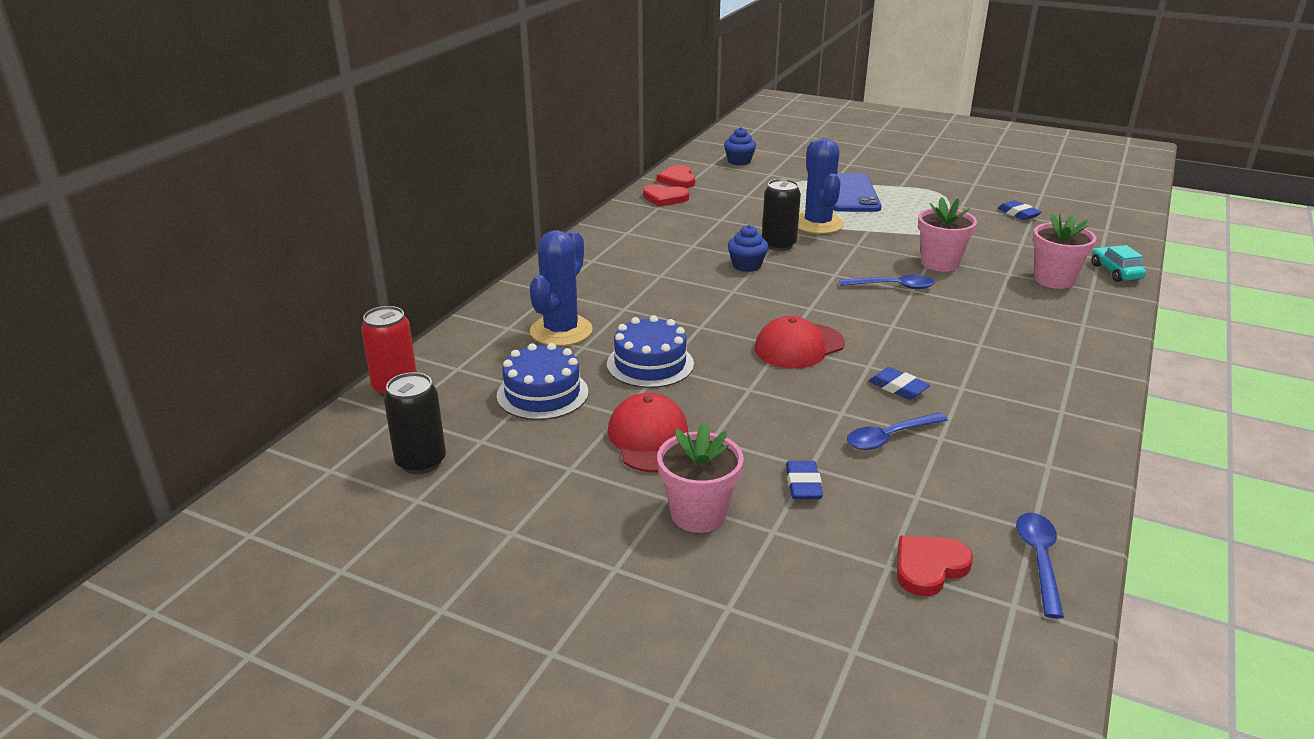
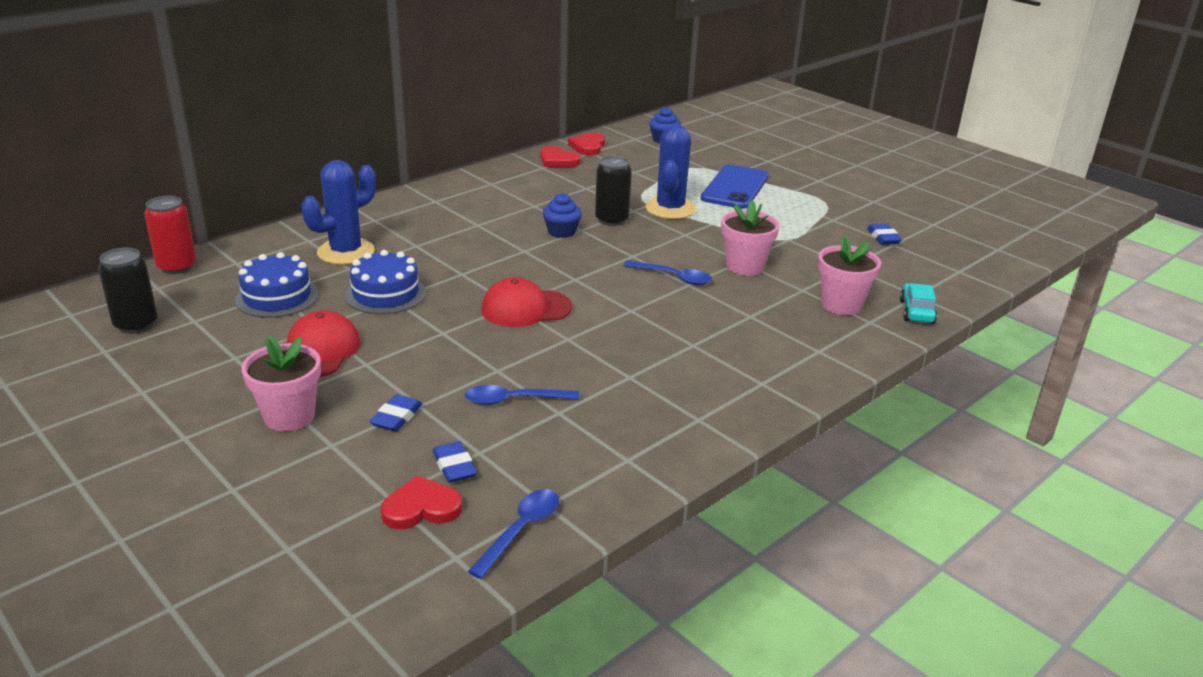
camera: 20 degrees right, 0 degrees up
blue eraser [868,367,930,399] -> blue eraser moved to [432,441,477,483]

